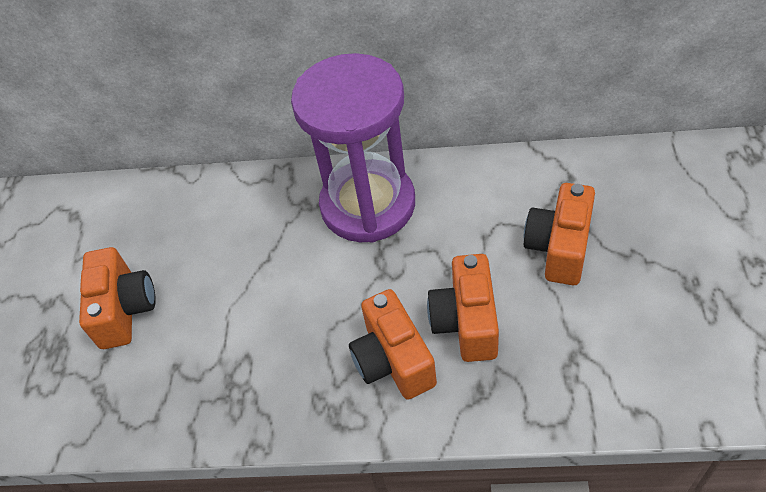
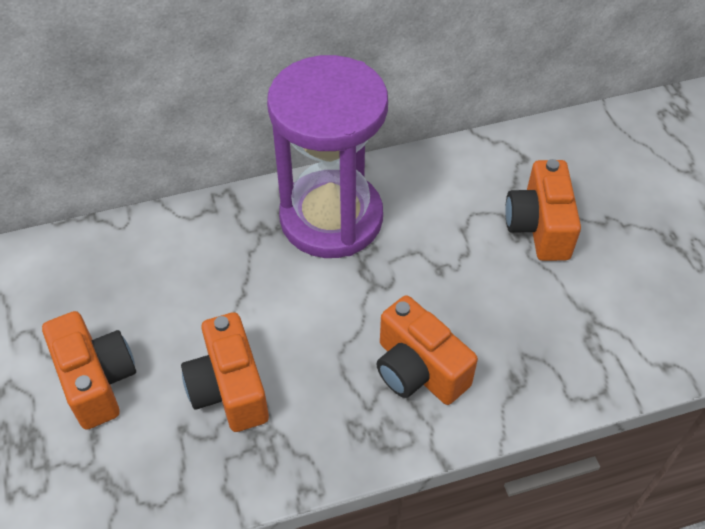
camera: 25 degrees left, 0 degrees up
orange camera [427,254,499,362] -> orange camera moved to [181,312,269,432]

